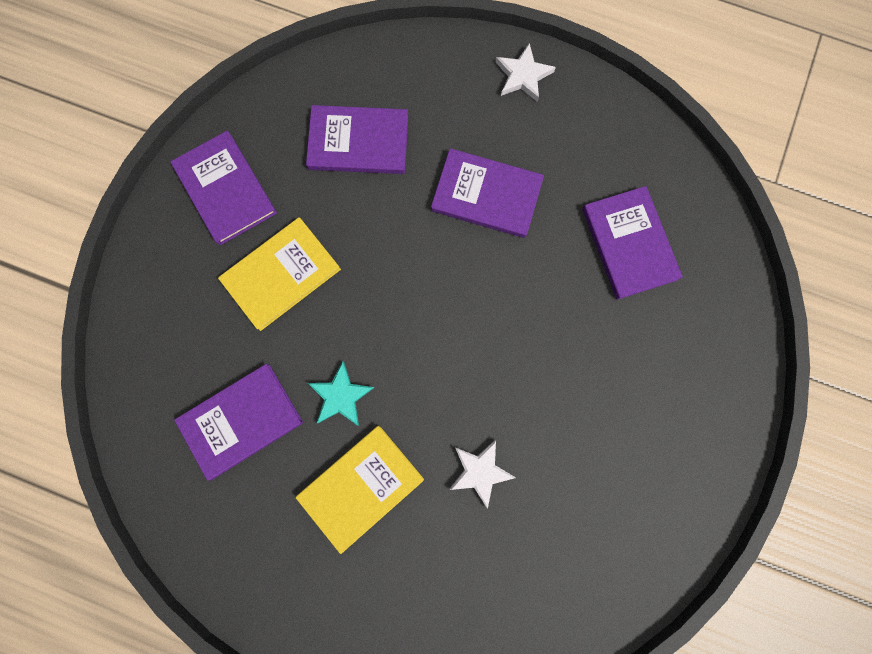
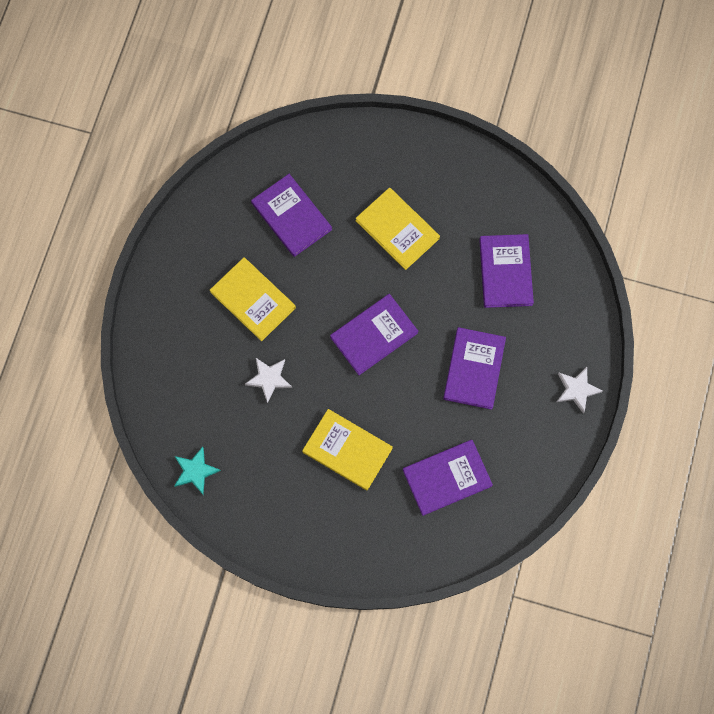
camera: 85 degrees right, 5 degrees down
purple book [171,130,277,245] -> purple book moved to [330,294,418,375]
turquoise star [308,361,374,426] -> turquoise star moved to [174,447,221,494]
none -> yellow book [302,409,393,491]

